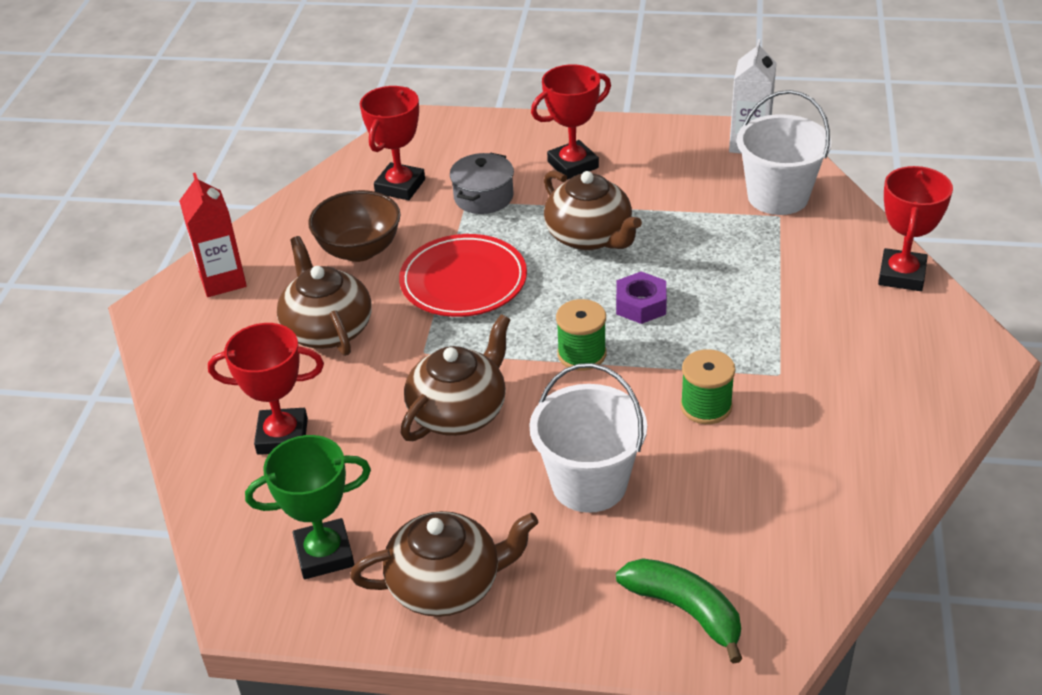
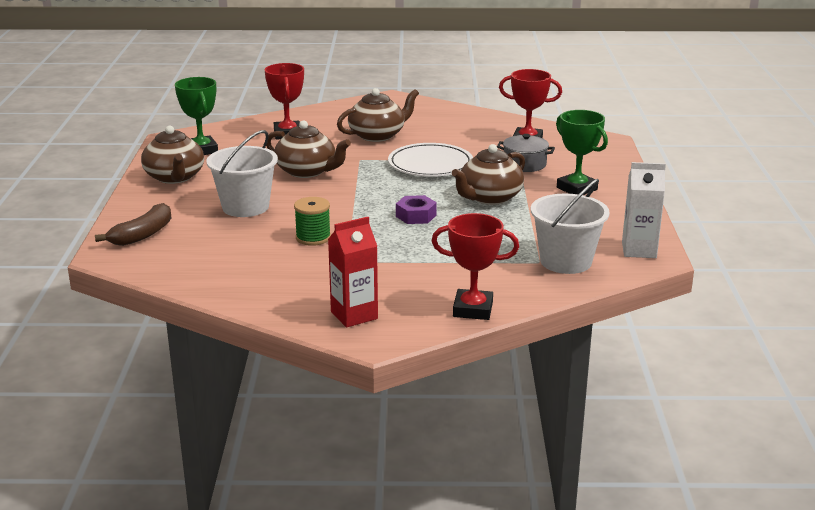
camera: 80 degrees right, 15 degrees down
red carton [179,173,247,297] -> red carton moved to [328,217,378,328]
brown bowl [308,190,400,262] -> none
red plate [399,234,527,317] -> white plate [388,143,473,177]
red trophy [531,64,611,180] -> green trophy [556,110,608,195]
green spool [556,299,606,371] -> none
green banana [616,558,742,664] -> brown banana [95,203,172,246]

